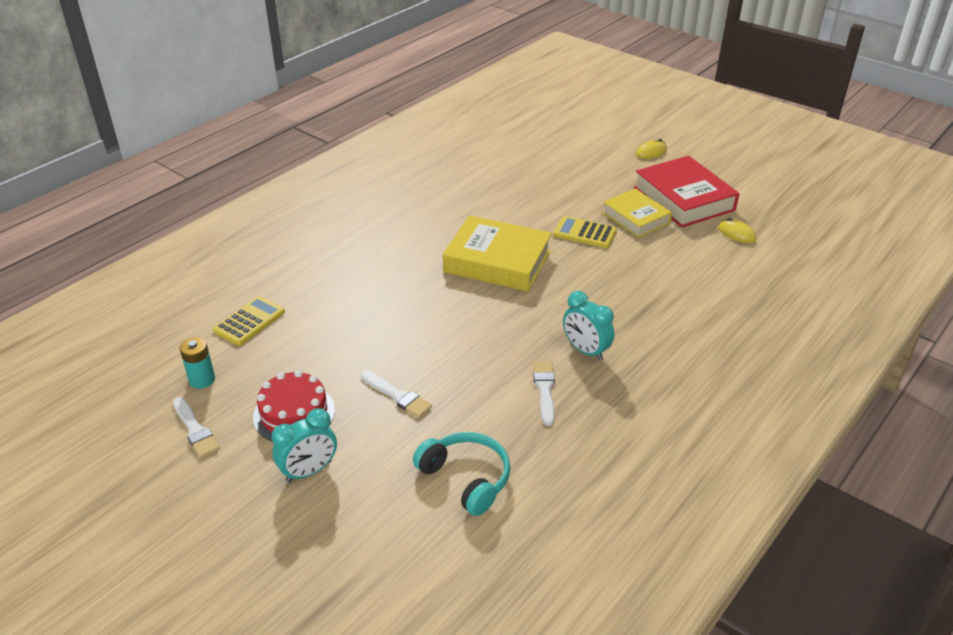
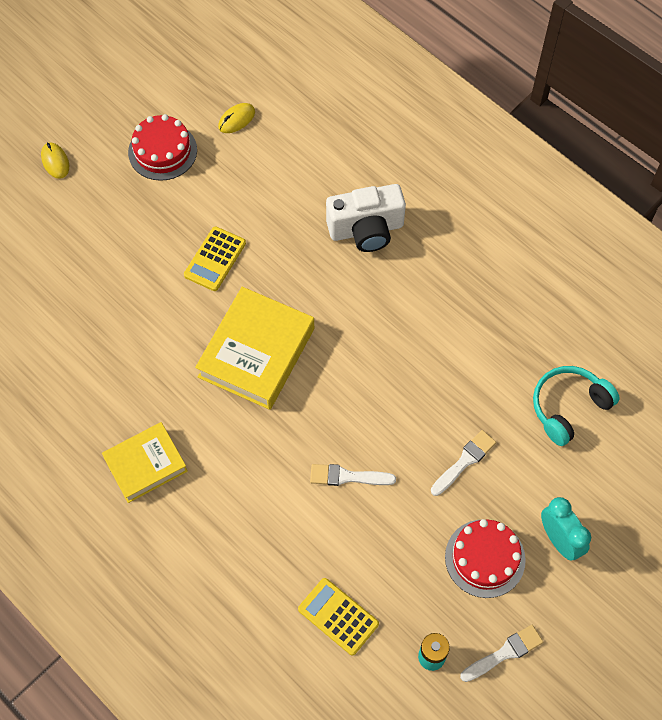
camera: 85 degrees left, 25 degrees up
white brush [533,361,555,426] -> white brush moved to [310,464,396,486]
turquoise clock [563,291,614,361] -> none
yellow book [602,189,672,238] -> yellow book moved to [102,422,188,503]
red book [634,156,740,228] -> red cake [128,114,197,181]
none -> white camera [326,184,406,252]

